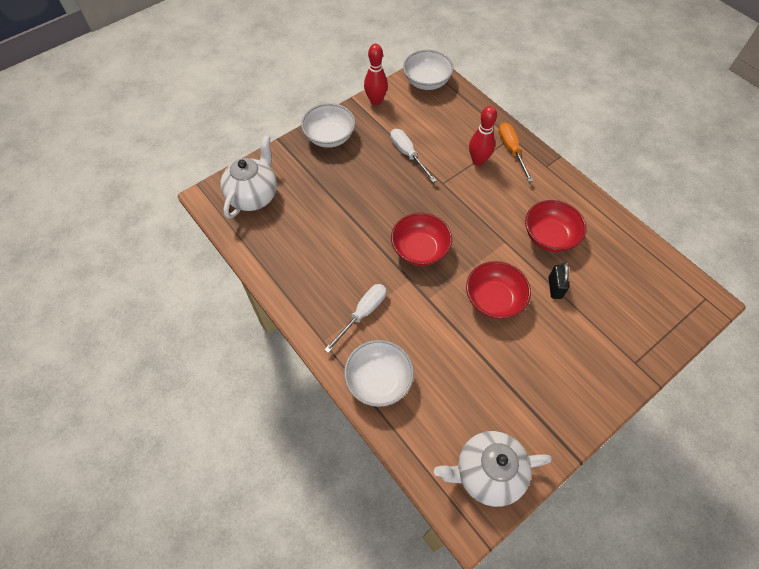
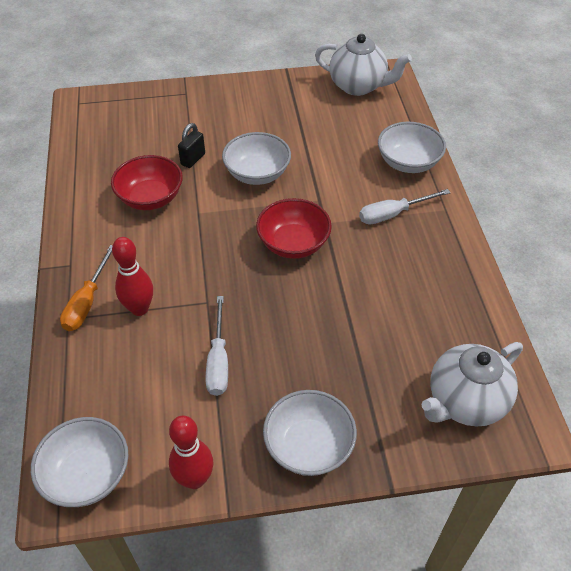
camera: 150 degrees left, 10 degrees down
red bowl [466,261,531,319] -> white bowl [222,132,291,185]

